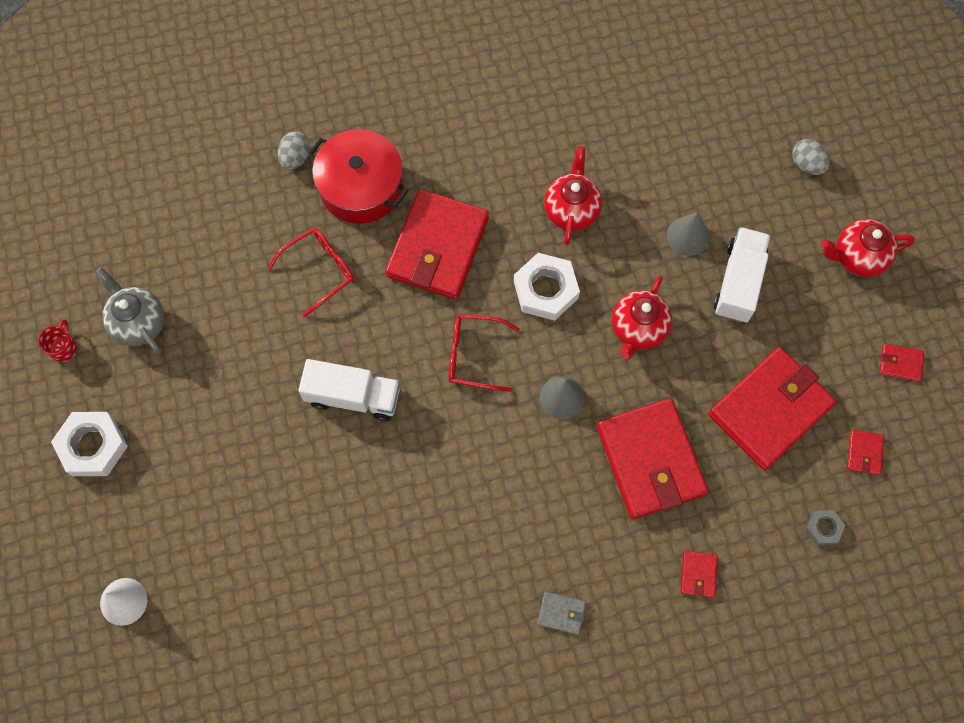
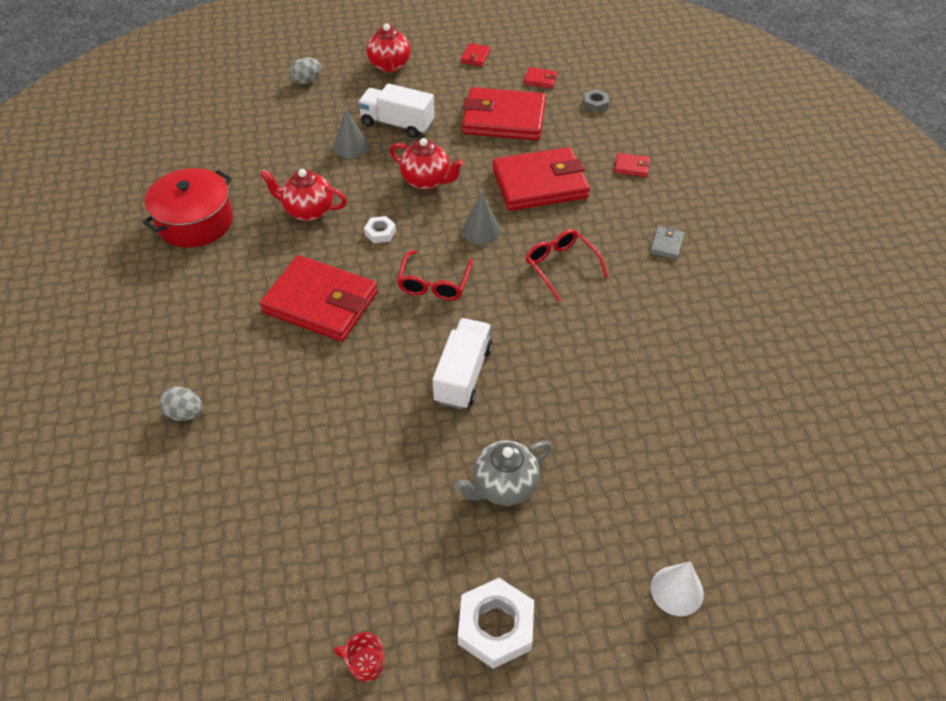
camera: 85 degrees left, 20 degrees down
grey teapot [96,267,164,353] -> grey teapot moved to [455,441,552,505]
red glasses [267,228,354,317] -> red glasses moved to [525,229,608,301]
red pot [308,129,408,224] -> red pot moved to [143,168,233,248]
white nut [514,253,580,321] -> white nut [364,216,396,243], size x0.53
red wallet [708,347,836,470] -> red wallet turned 45 degrees counterclockwise [462,87,546,140]

